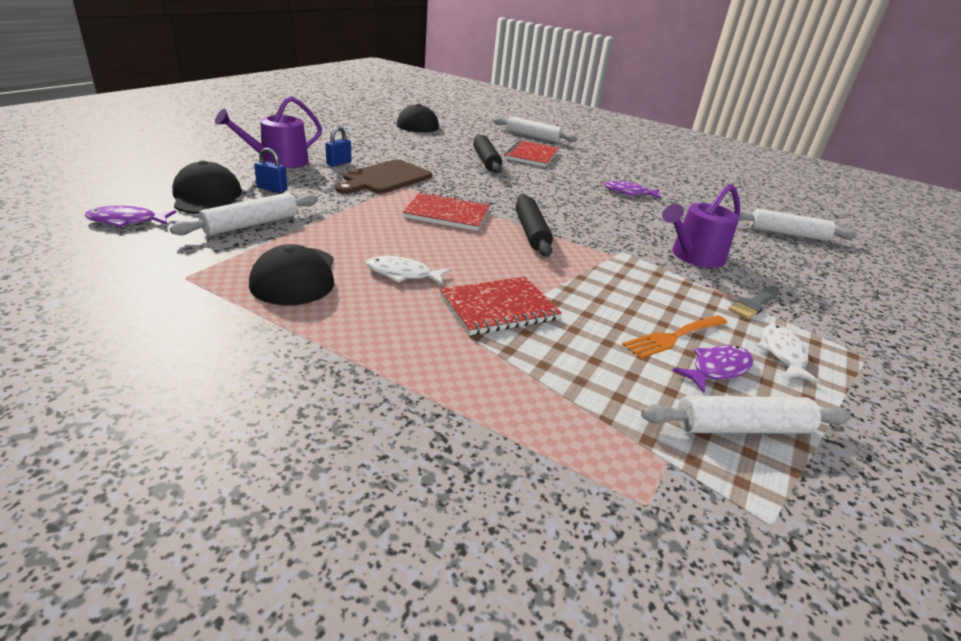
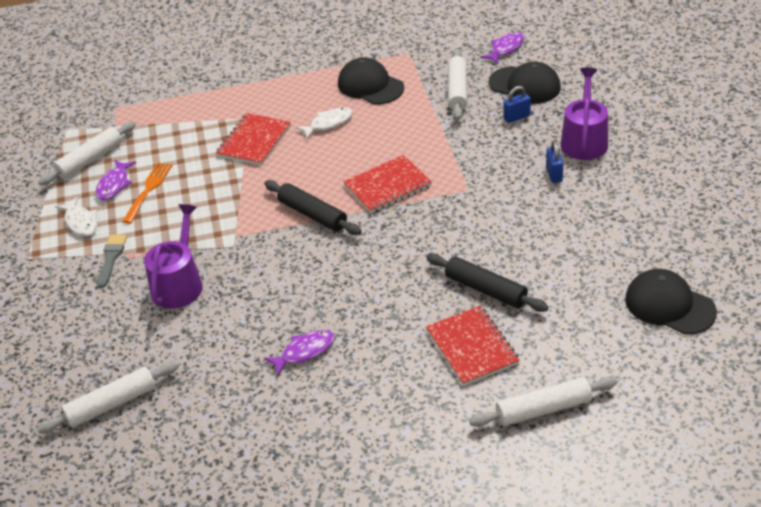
camera: 145 degrees right, 10 degrees up
brown cutting board [335,160,432,194] -> none

